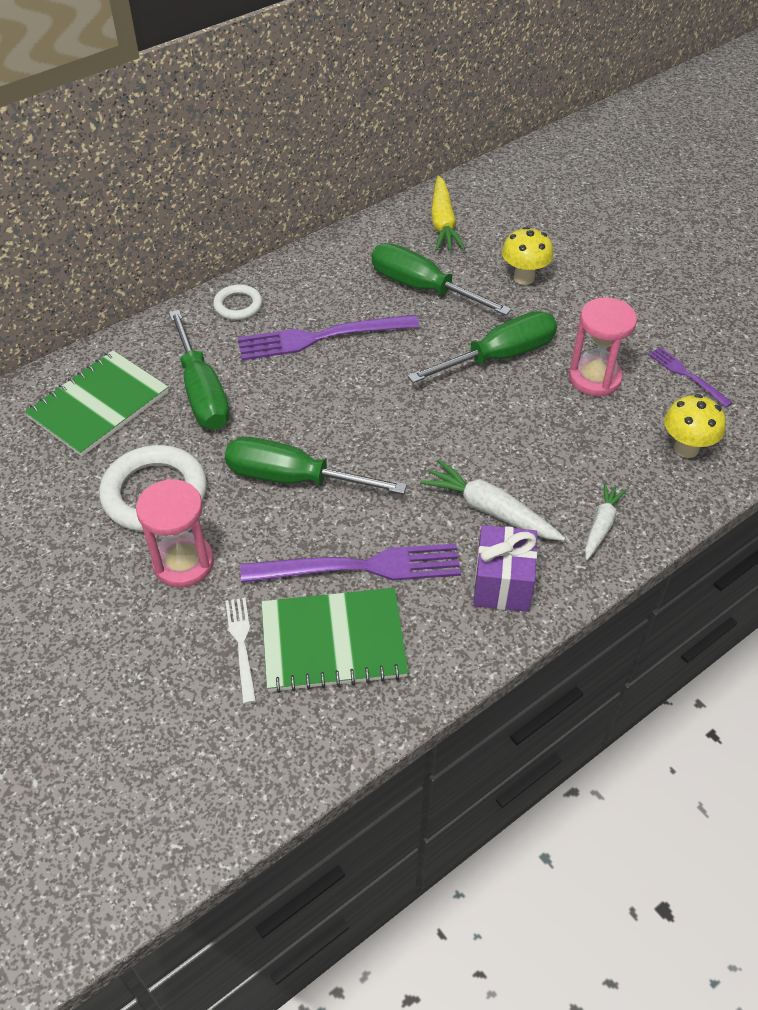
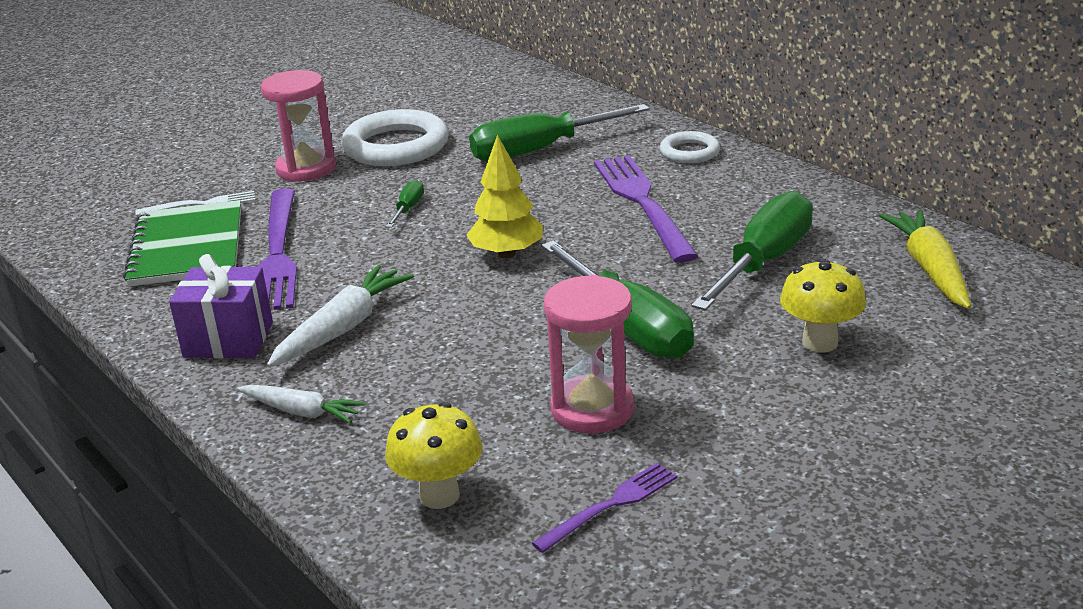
camera: 90 degrees right, 20 degrees down
green notebook [25,350,168,456] -> none
green screwdriver [225,437,407,494] -> green screwdriver [386,179,424,228], size x0.44
yellow carrot [431,176,466,251] -> yellow carrot turned 90 degrees clockwise [879,209,971,309]
none -> yellow tree [467,134,543,258]

